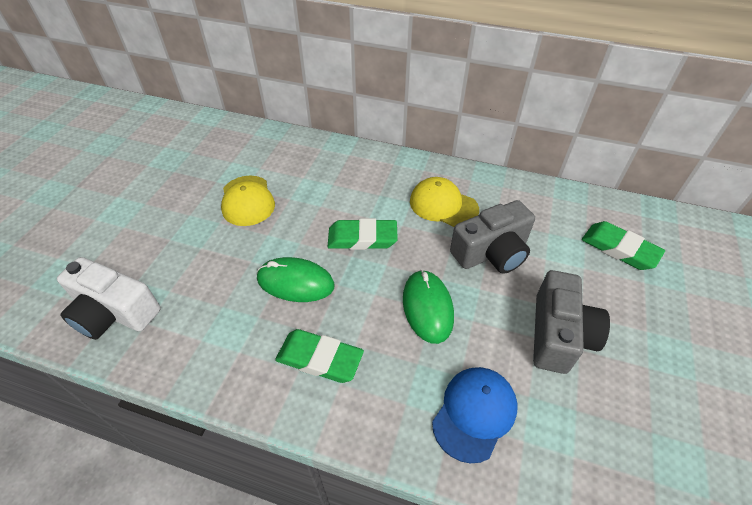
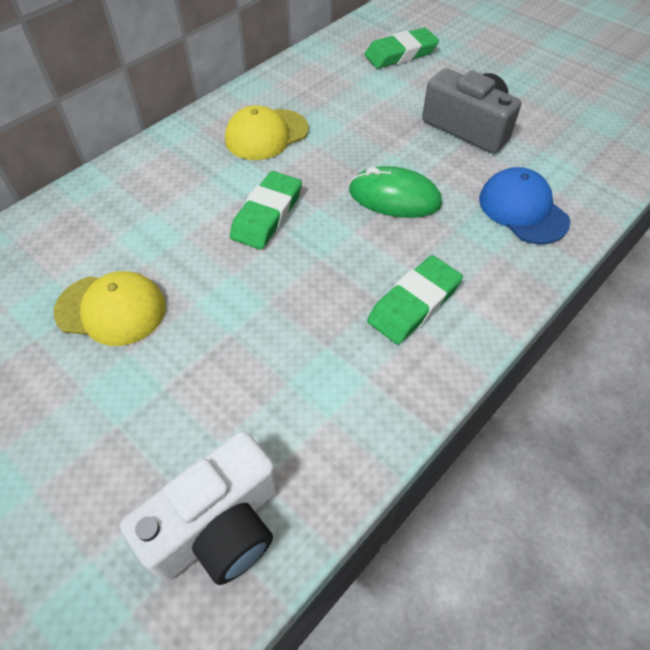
camera: 65 degrees left, 5 degrees up
green mouse [257,257,335,302] -> none
grey camera [450,200,535,274] -> none

